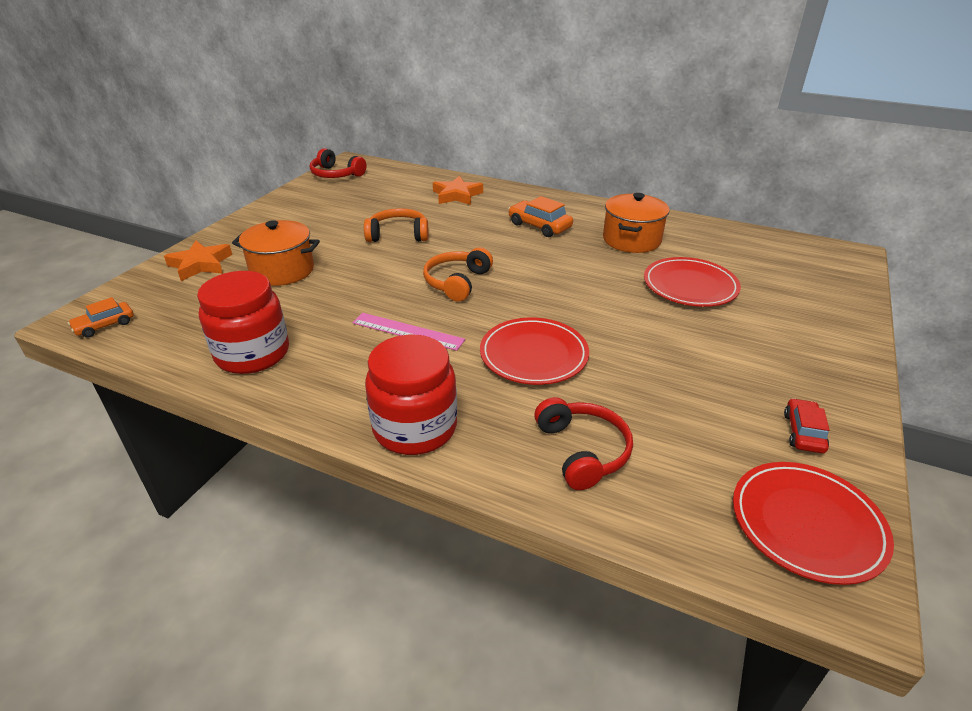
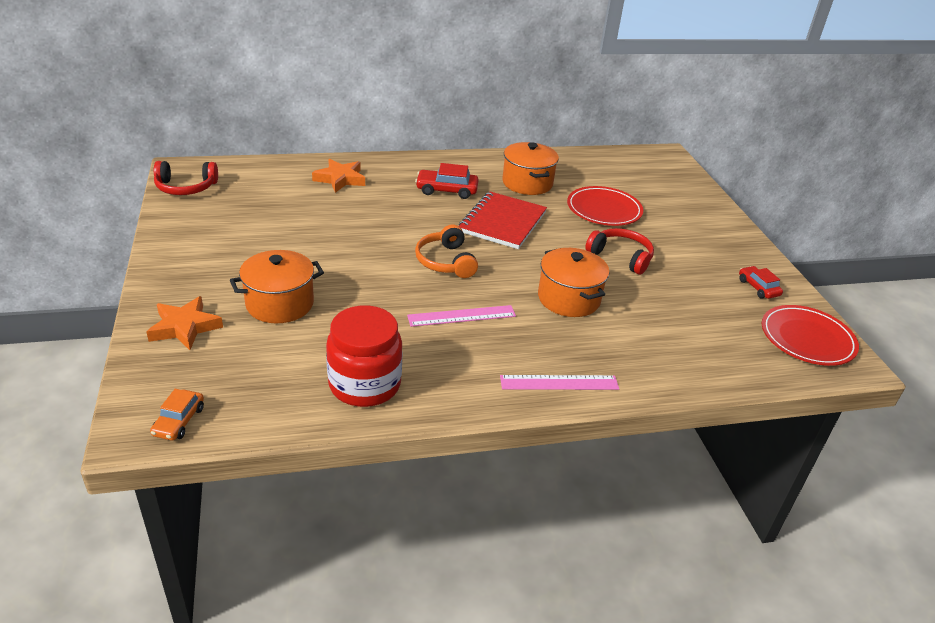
camera: 40 degrees left, 0 degrees up
orange headphones [364,208,429,242] -> none
red jar [365,335,457,455] -> pink ruler [500,375,619,390]
red plate [480,317,589,385] -> orange pot [538,248,609,317]
orange car [508,196,573,237] -> red car [415,163,478,199]
red headphones [534,397,633,490] -> red headphones moved to [585,228,654,275]
none -> red notebook [459,192,547,249]

